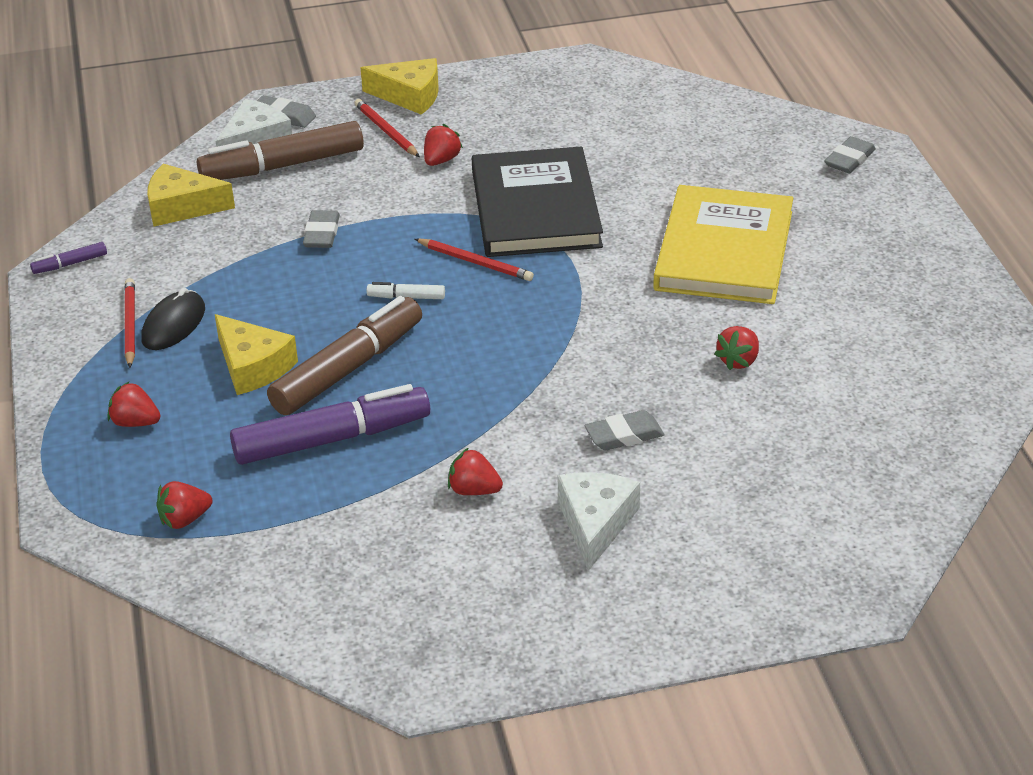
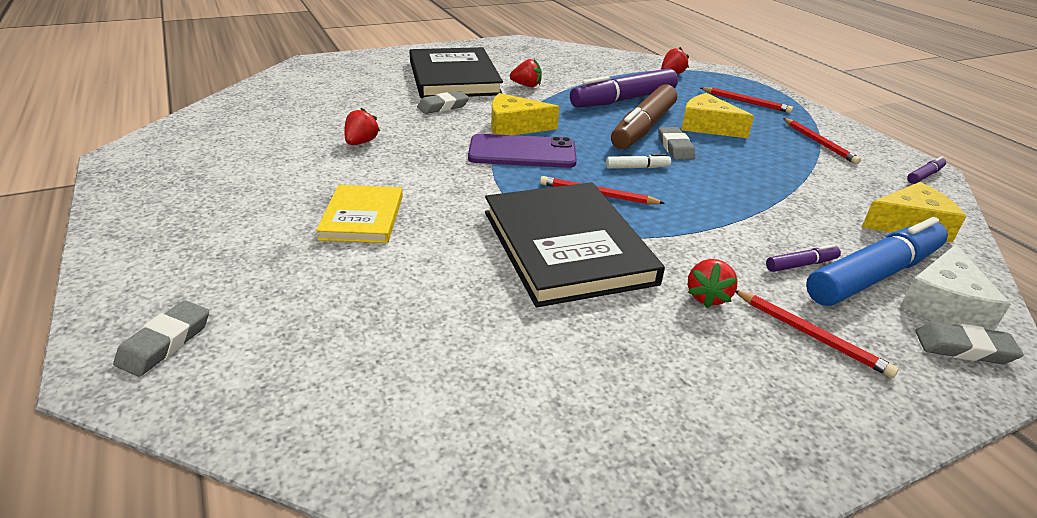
camera: 165 degrees right, 5 degrees down
red strawberry [108,382,161,427] -> red pencil [701,87,793,113]
black mouse [141,288,205,350] -> none
brown marker [197,121,364,180] -> blue marker [806,217,948,306]
grey eraser [303,210,340,248] -> grey eraser moved to [658,127,696,160]
yellow cheese [360,58,439,115] -> yellow cheese moved to [491,93,560,135]
white cheese [558,472,640,571] -> black book [409,47,503,99]
yellow book [653,185,793,304] -> yellow book [316,185,403,243], size x0.56
none -> purple phone [468,134,577,168]
none -> purple marker [766,244,841,272]

